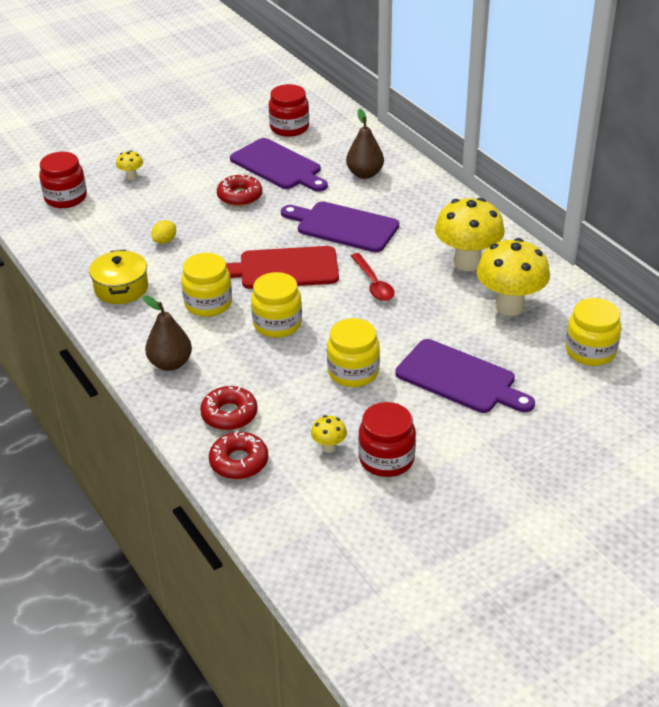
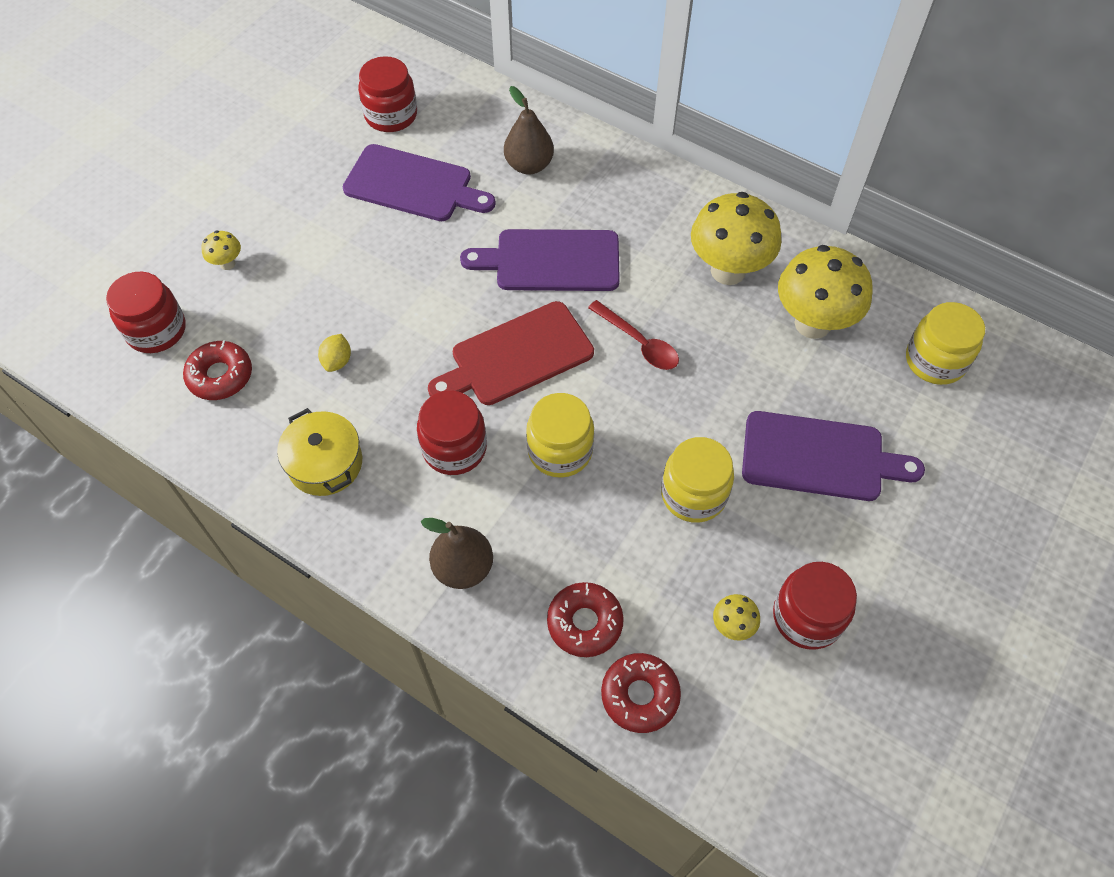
camera: 25 degrees left, 20 degrees up
yellow jar [181,253,232,317] -> red jar [417,391,487,475]
red donut [217,175,262,206] -> red donut moved to [183,340,252,400]

